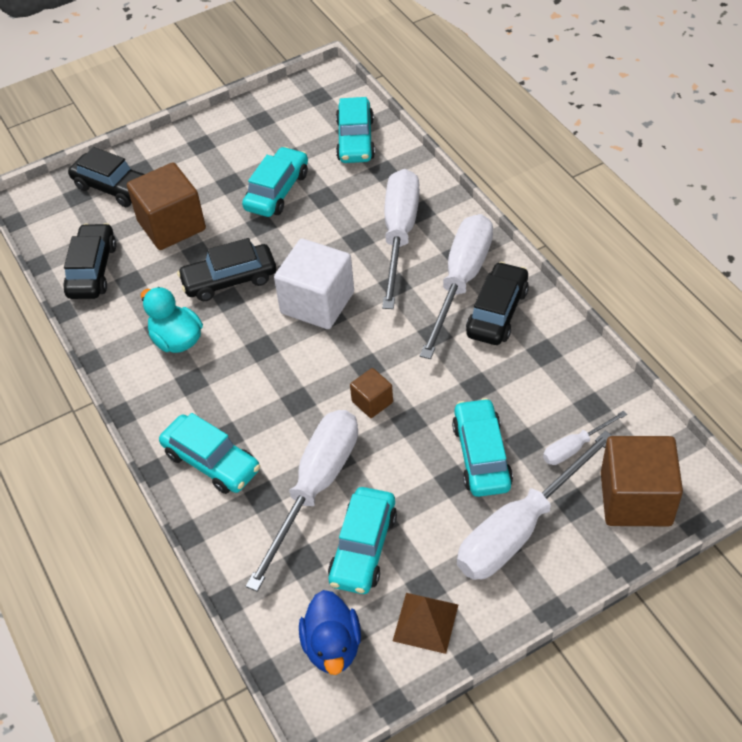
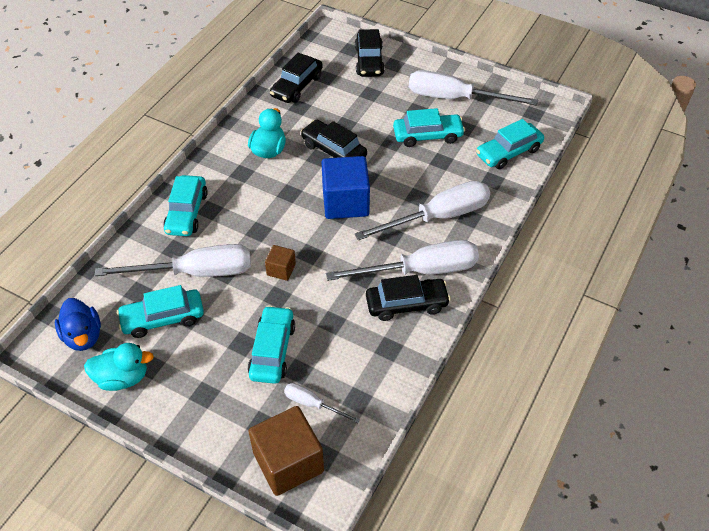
camera: 55 degrees right, 0 degrees up
black car [63,223,116,299] -> black car turned 150 degrees clockwise [270,53,323,103]
brown cube [127,162,206,250] -> none
white cube [274,239,354,329] -> blue cube [322,156,370,219]
blue duck [299,590,361,675] -> blue duck turned 75 degrees counterclockwise [55,298,101,351]
brown pyramid [393,593,458,654] -> turquoise duck [84,343,154,391]
turquoise car [452,398,513,497] -> turquoise car turned 45 degrees counterclockwise [248,305,295,384]
white screwdriver [457,431,612,580] -> white screwdriver moved to [409,70,538,106]

